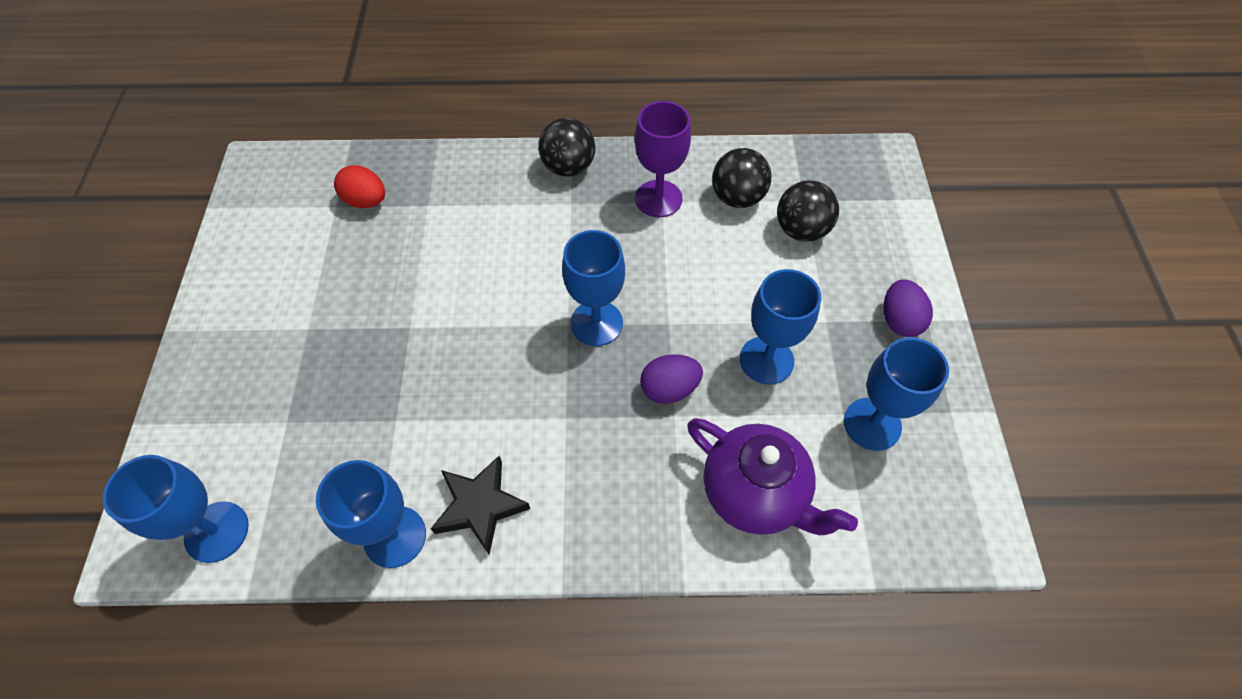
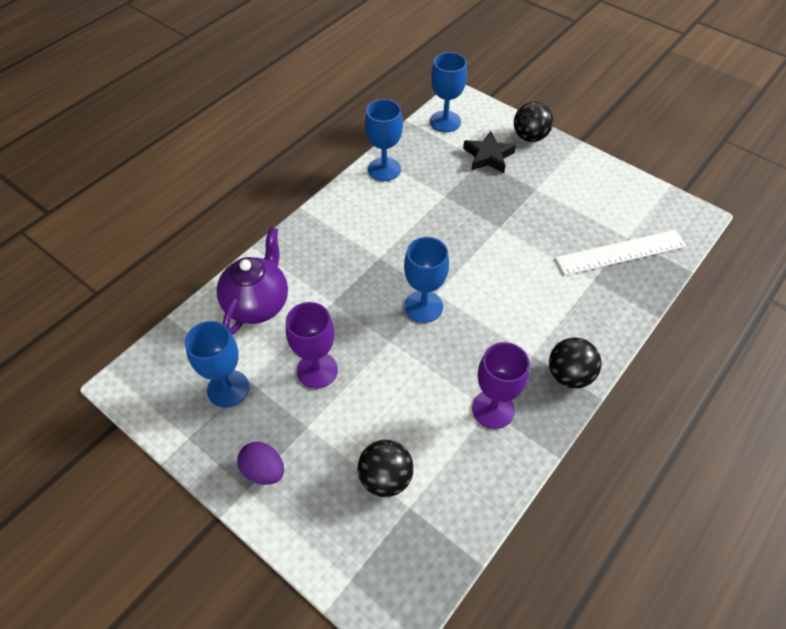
camera: 130 degrees right, 5 degrees down
red egg [334,165,385,208] -> white ruler [555,230,687,275]
black star [431,456,530,555] -> black star moved to [463,131,516,173]
purple egg [640,354,703,404] -> none
purple teapot [687,418,858,535] -> purple teapot turned 120 degrees clockwise [216,227,288,335]
black ball [712,148,772,208] -> black ball moved to [514,102,553,142]
blue goblet [740,269,821,385] -> purple goblet [286,302,338,389]

